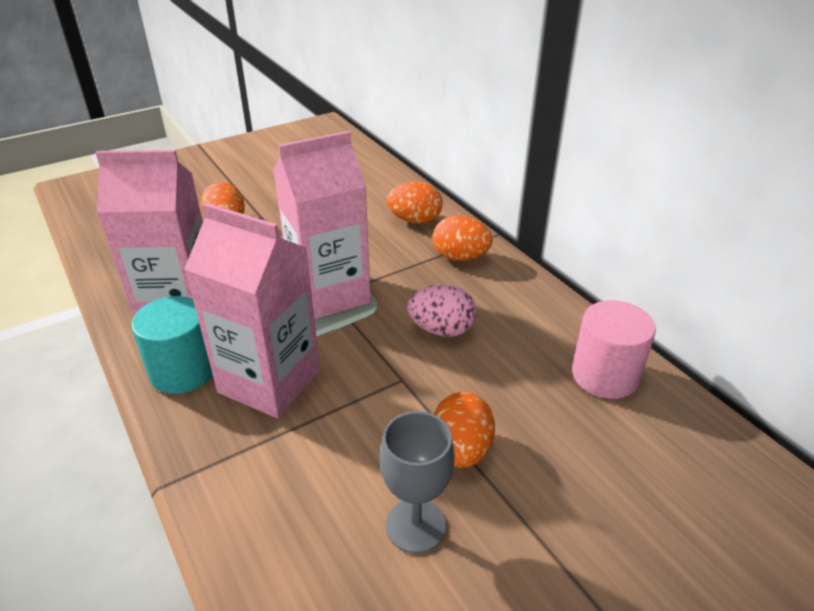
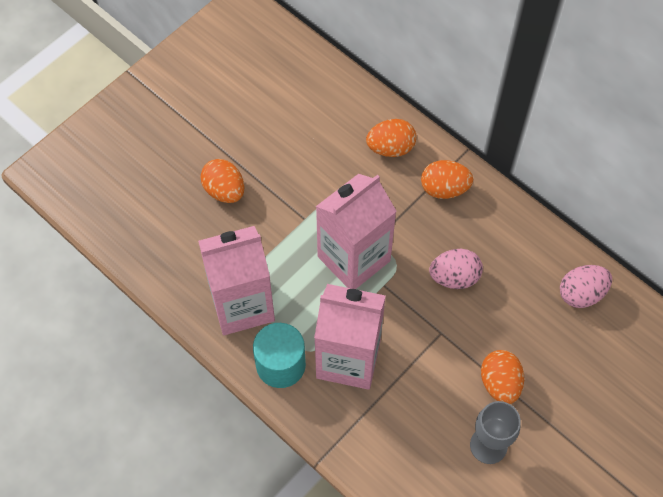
camera: 15 degrees left, 25 degrees up
pink cylinder [572,300,656,399] -> pink egg [560,265,612,308]

